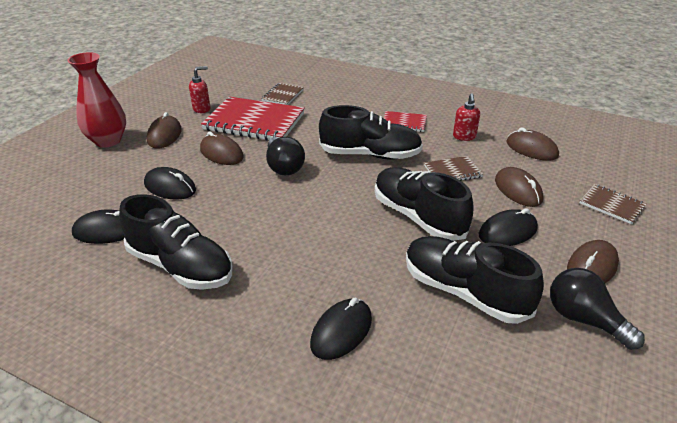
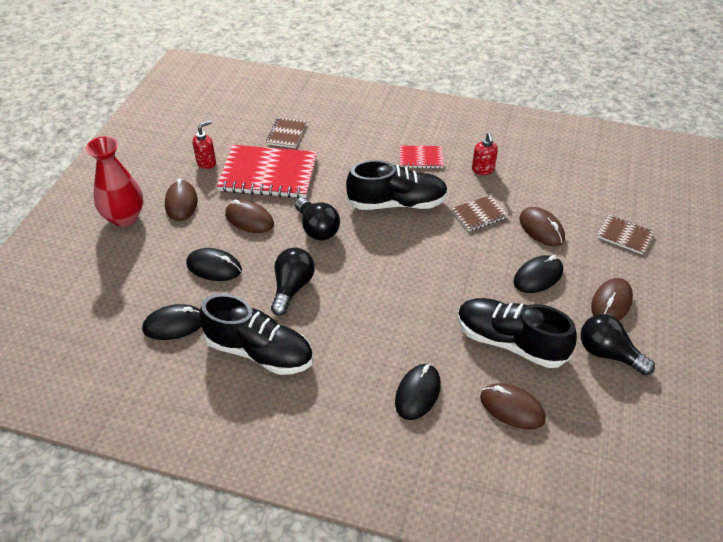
camera: 10 degrees left, 10 degrees up
black shoe [375,167,473,241] -> none
brown mouse [506,127,559,161] -> brown mouse moved to [480,383,546,429]
none -> black light bulb [271,247,315,316]

